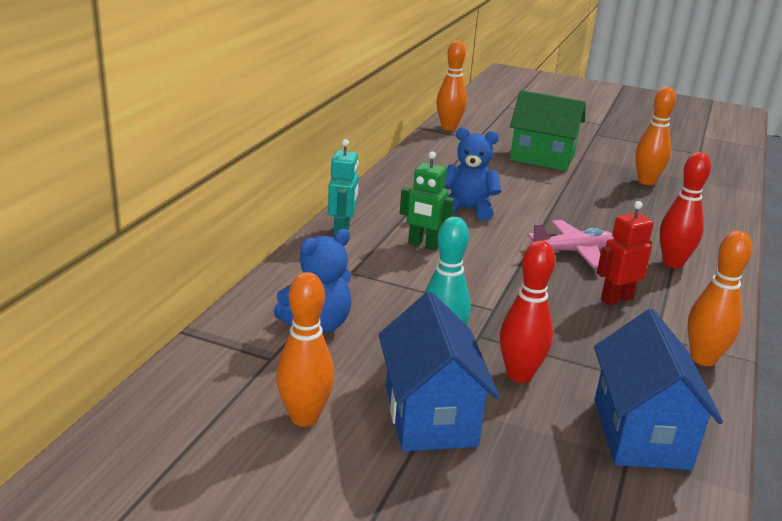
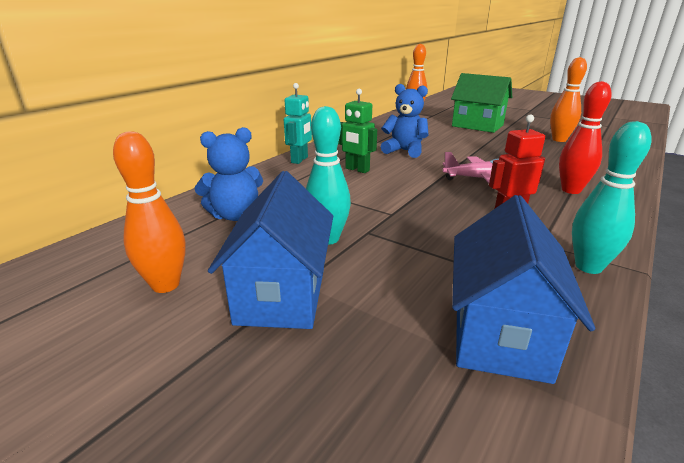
camera: 15 degrees right, 0 degrees up
red bowling pin [500,241,556,383] -> none
orange bowling pin [687,231,753,366] -> turquoise bowling pin [572,121,651,274]

